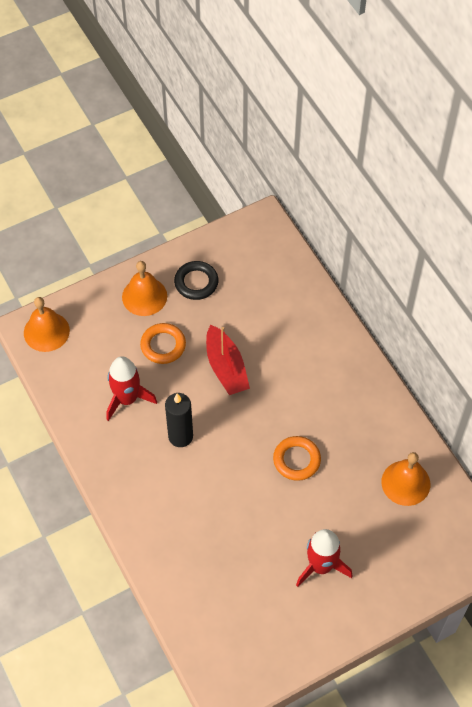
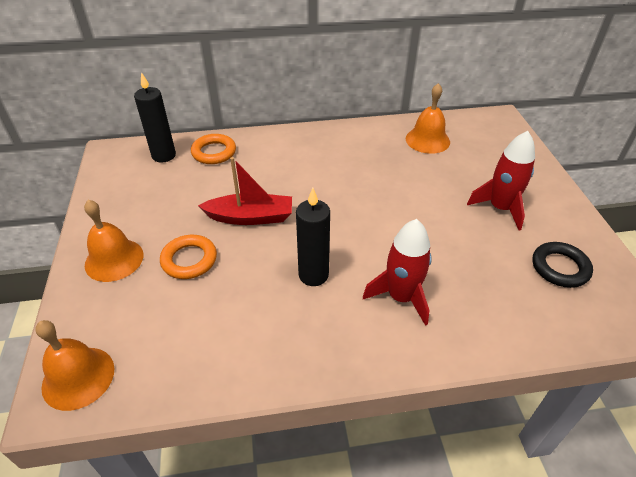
camera: 70 degrees left, 15 degrees down
red rocket [107,356,157,421] -> red rocket moved to [363,219,432,326]
black ring [174,261,219,300] -> black ring moved to [532,242,593,288]
orange ring [273,436,321,481] -> orange ring moved to [191,134,236,164]
none -> black candle [134,72,176,163]

